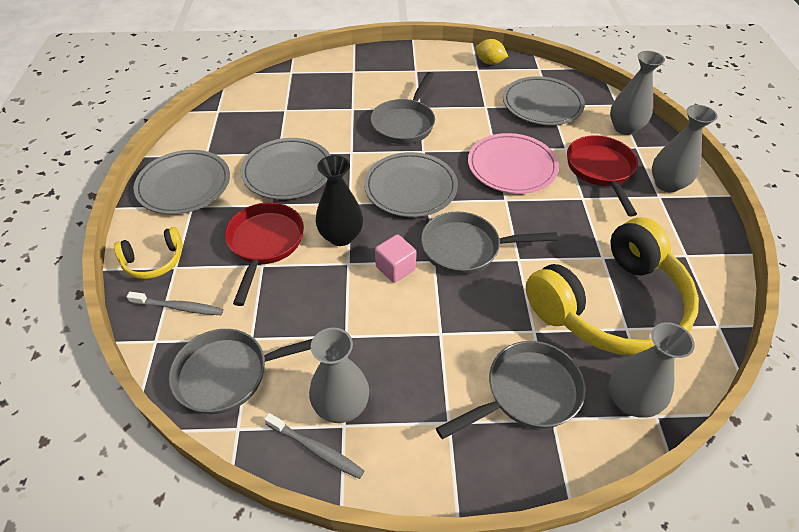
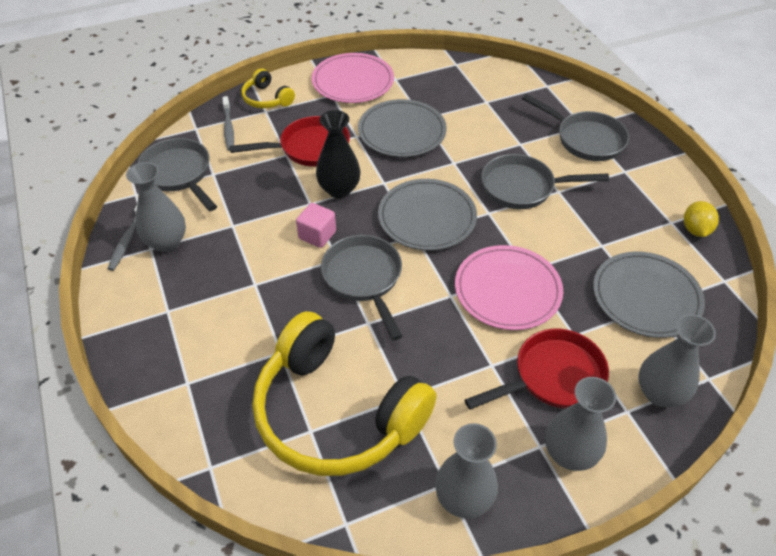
camera: 70 degrees right, 0 degrees up
grey plate [133,150,230,214] -> pink plate [312,53,394,103]
grey pan [436,341,586,439] -> grey pan moved to [522,94,629,161]
grey vase [609,322,695,418] -> grey vase moved to [435,423,498,519]

